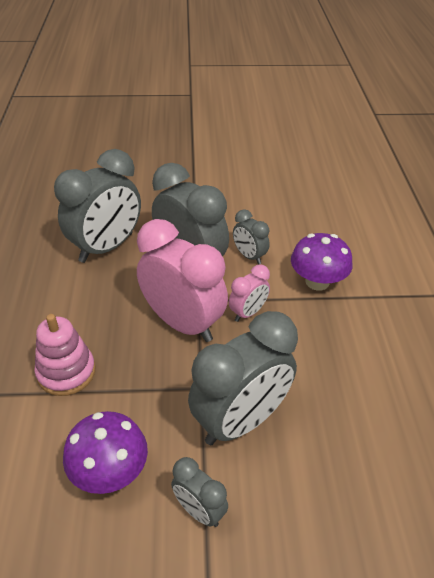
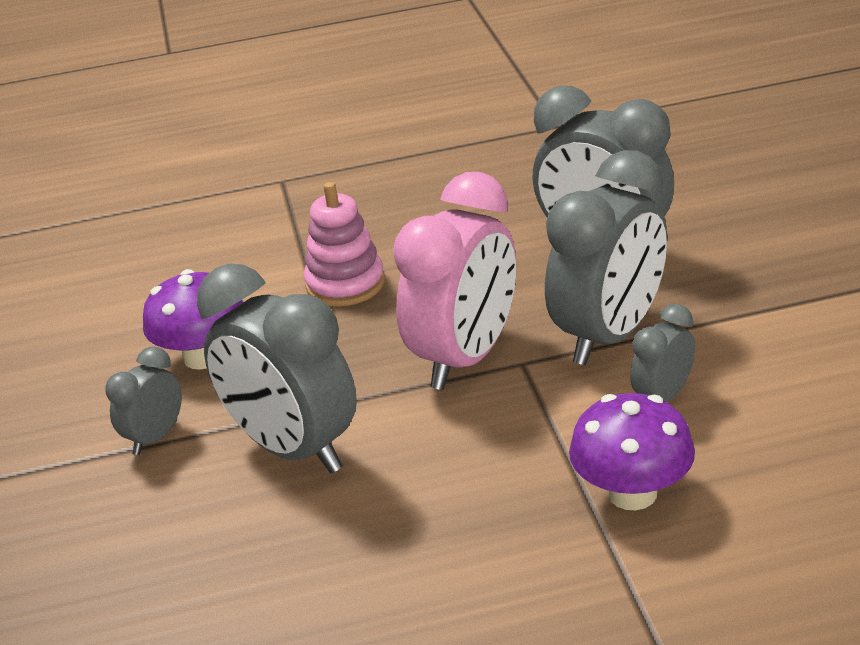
camera: 85 degrees right, 10 degrees down
pink clock [229,265,270,322] -> none

